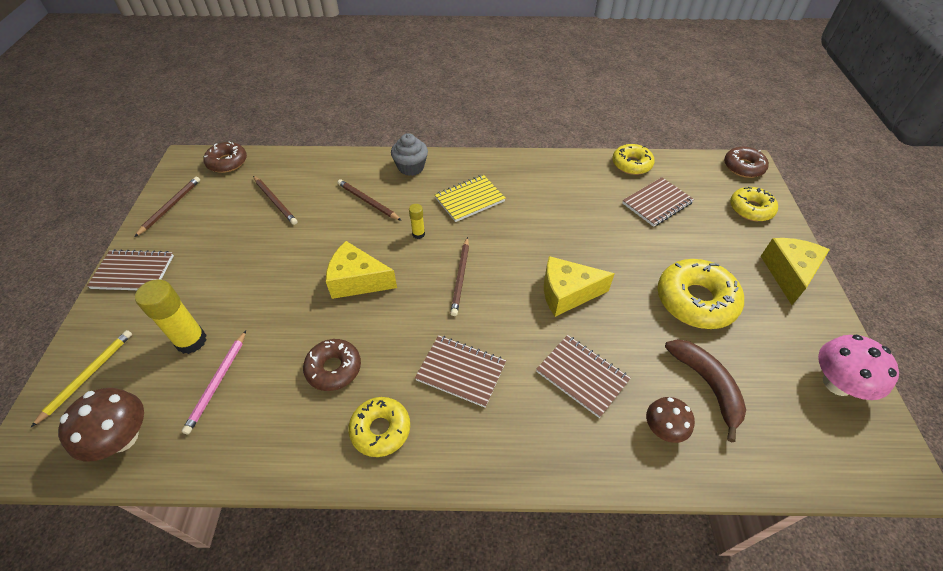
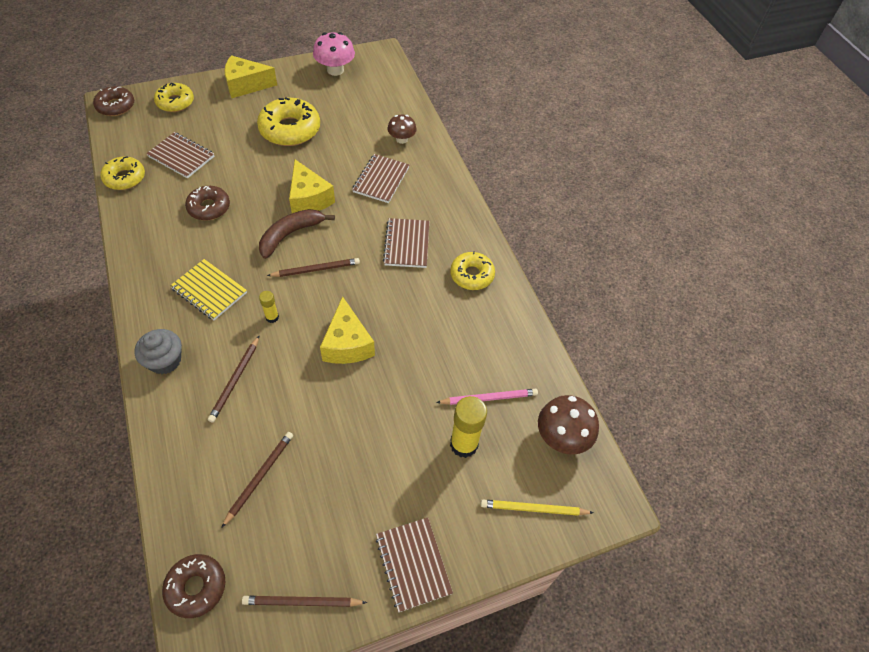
camera: 115 degrees left, 5 degrees up
brown donut [303,339,361,391] -> brown donut moved to [185,186,230,221]
brown banana [665,339,746,442] -> brown banana moved to [259,209,335,259]

